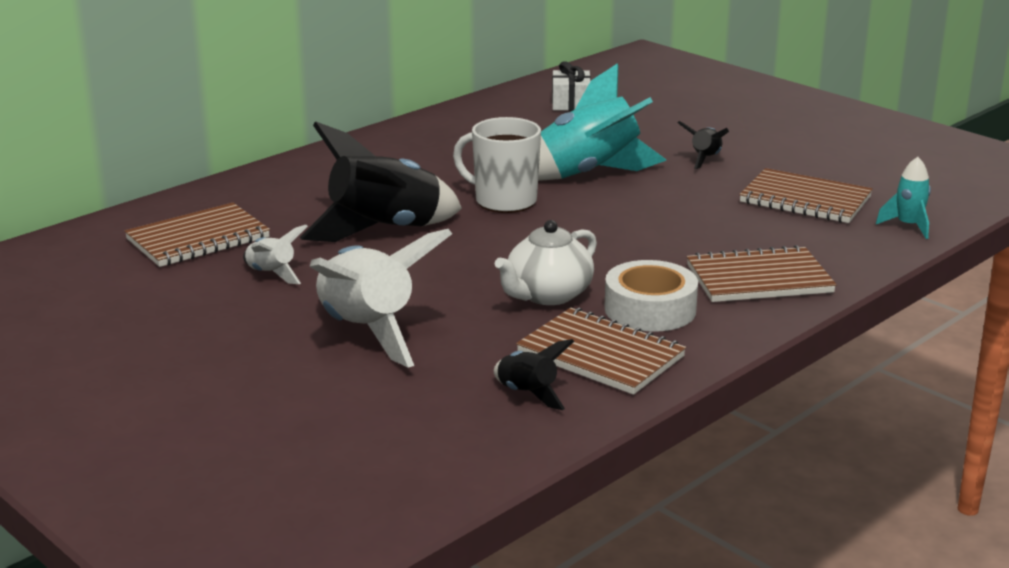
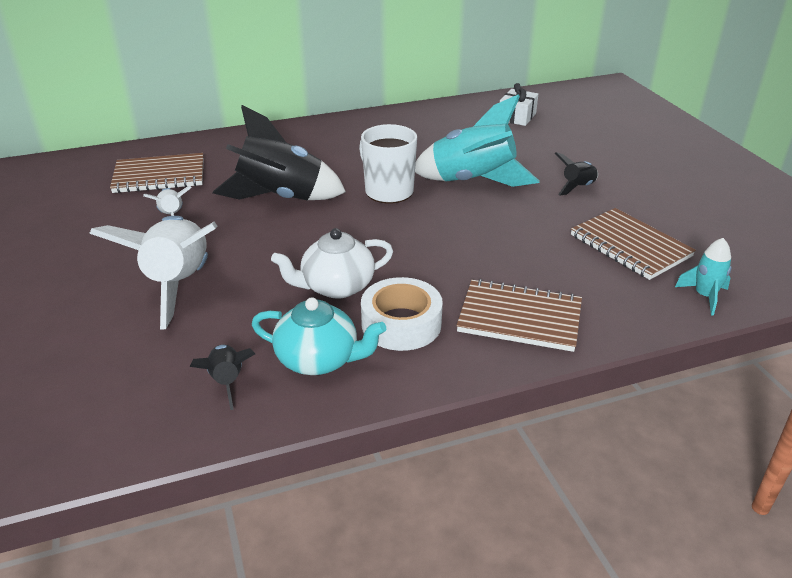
camera: 25 degrees right, 10 degrees up
brown notebook [516,308,686,395] -> turquoise teapot [252,297,386,375]

